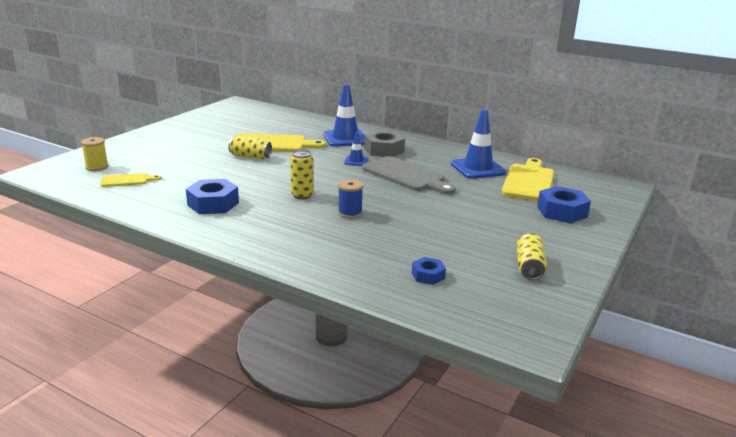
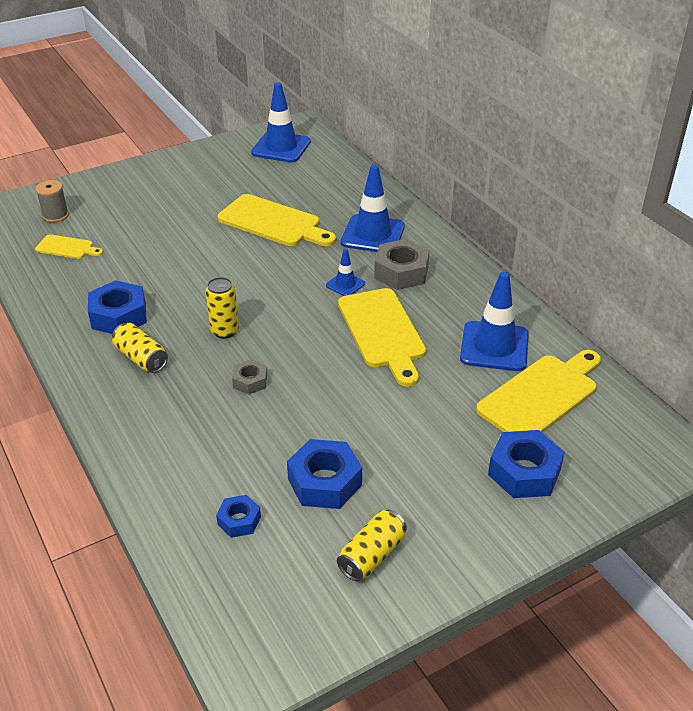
camera: 30 degrees right, 15 degrees up
yellow spool [81,137,109,171] -> grey spool [36,180,69,223]
yellow can [229,136,272,159] -> yellow can moved to [112,323,168,373]
blue spool [338,179,363,219] -> grey nut [232,360,267,395]
grey cutting board [362,156,455,194] -> yellow cutting board [338,288,426,387]
none -> blue traffic cone [251,82,311,163]
none -> blue nut [287,439,362,509]

